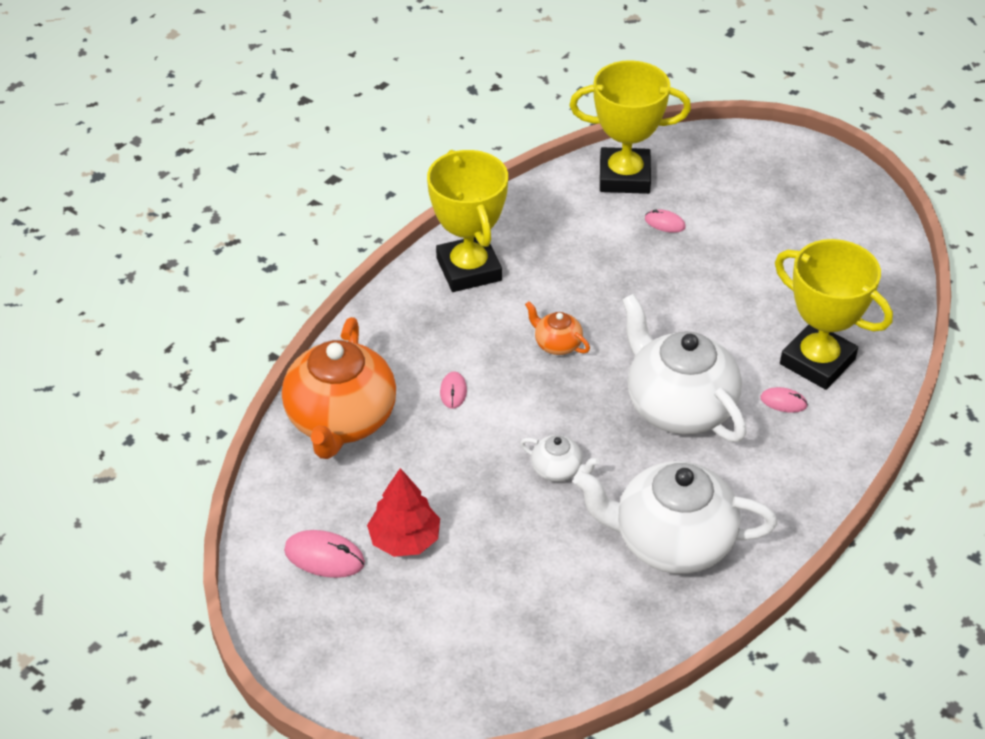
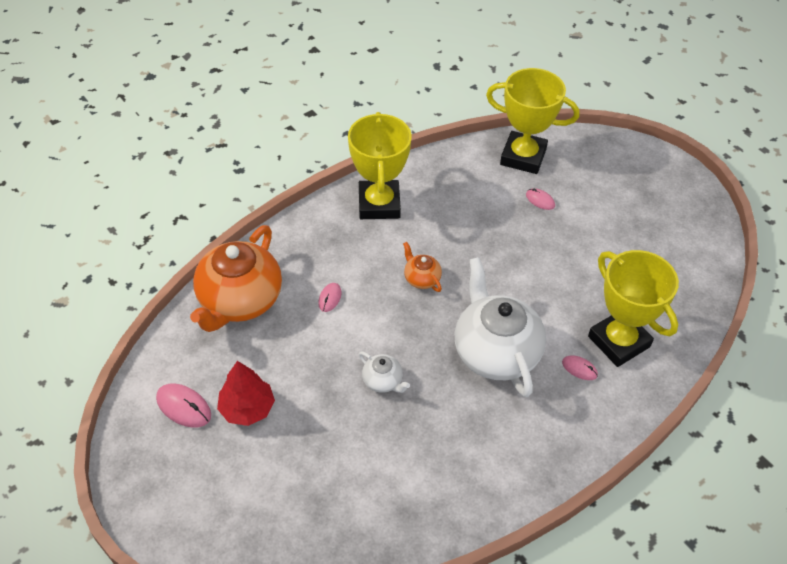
camera: 15 degrees right, 5 degrees up
white teapot [573,461,777,574] -> none

